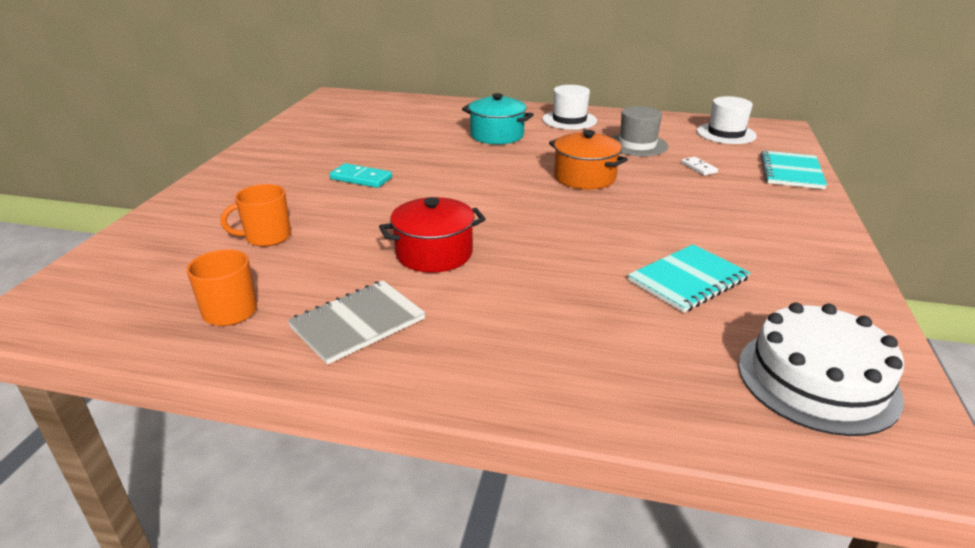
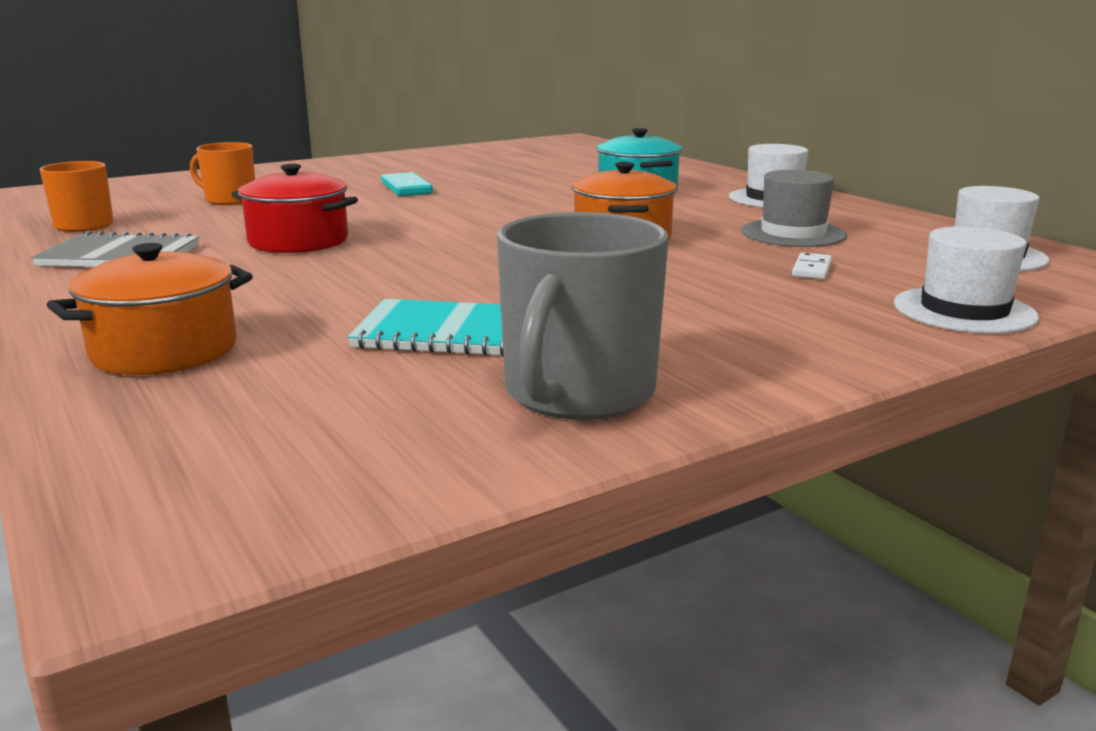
camera: 45 degrees right, 10 degrees down
white cake [738,302,904,436] -> none
turquoise notebook [761,150,827,189] -> white hat [894,226,1039,334]
none -> orange pot [47,243,253,375]
none -> grey mug [497,212,669,420]

